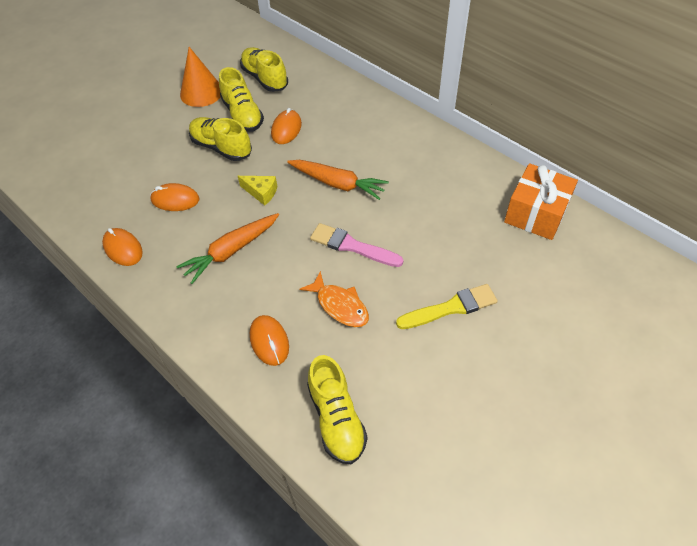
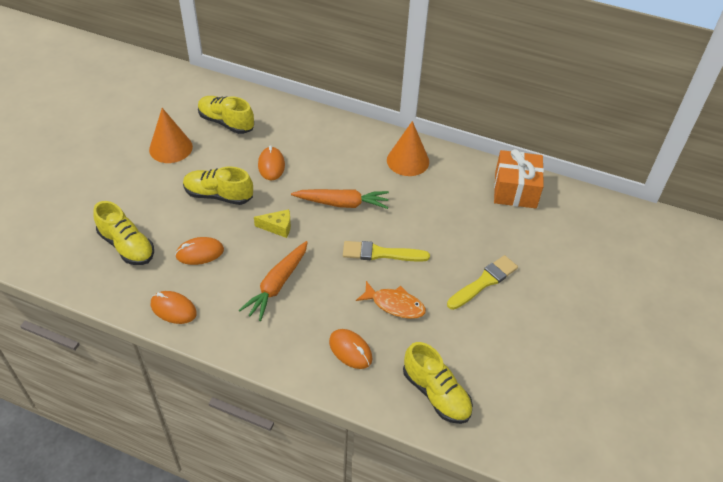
camera: 25 degrees left, 5 degrees down
yellow shoe [219,67,264,132] -> yellow shoe moved to [93,201,154,265]
pink brush [310,223,403,267] -> yellow brush [343,241,430,262]
none -> orange cone [387,121,429,176]

